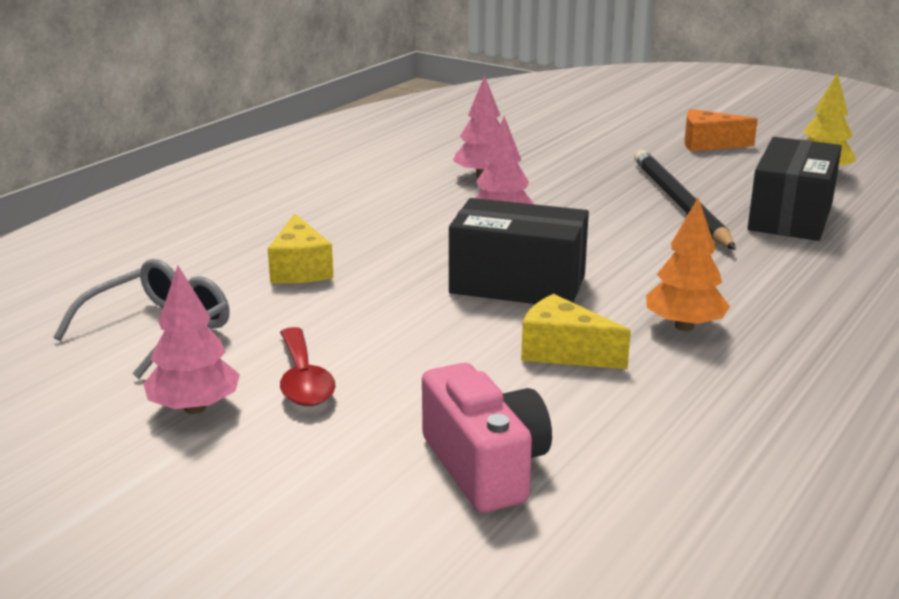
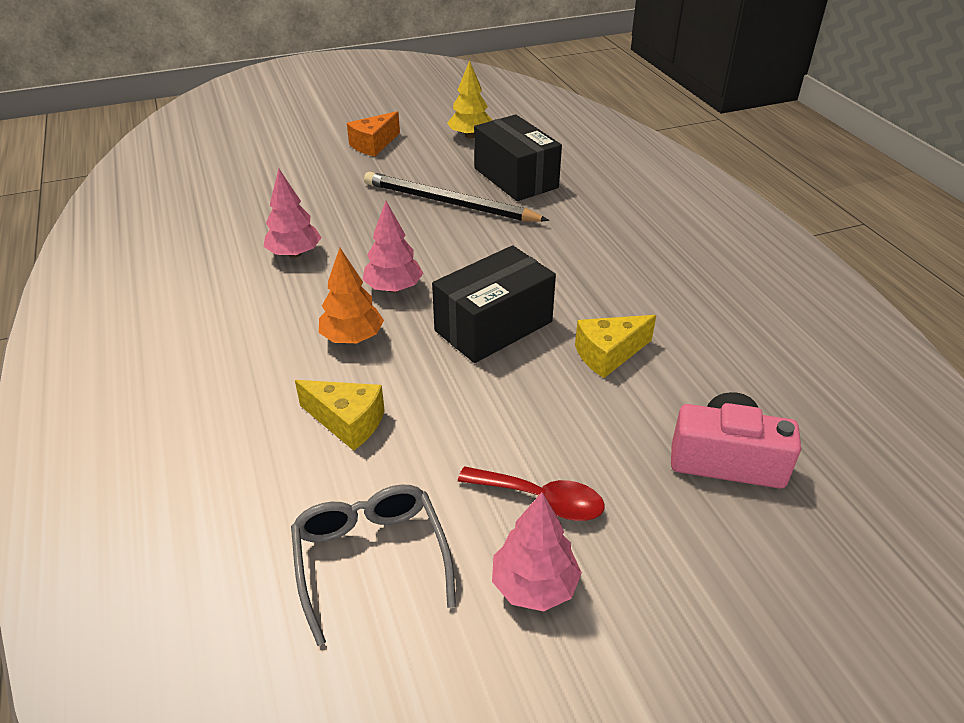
camera: 55 degrees left, 15 degrees up
orange tree [646,198,730,331] -> orange tree moved to [319,248,384,343]

